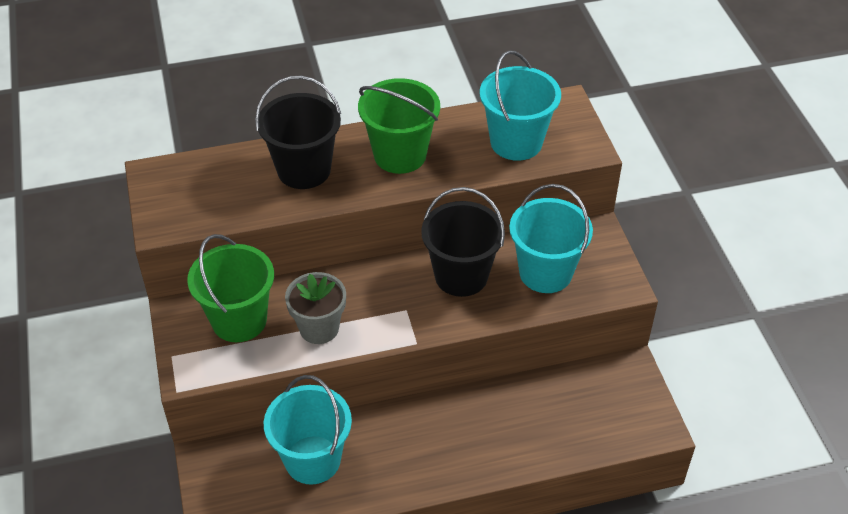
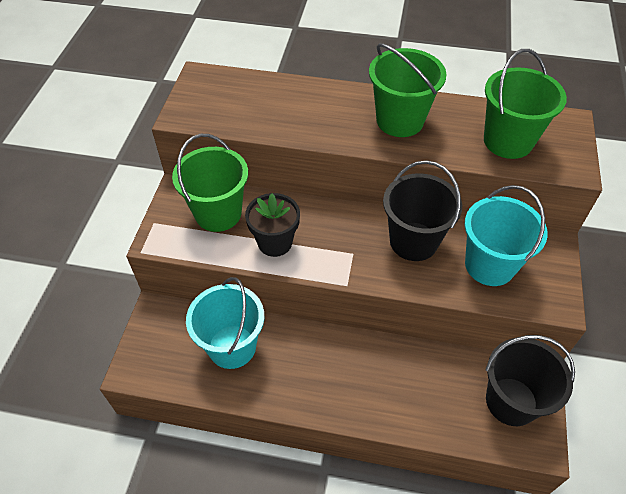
camera: 25 degrees right, 5 degrees up
black bucket [255,76,341,189] -> black bucket moved to [485,335,575,426]
grey flower pot [285,272,346,344] -> black flower pot [245,193,300,257]
turquoise bucket [480,50,561,161] -> green bucket [484,49,567,159]

